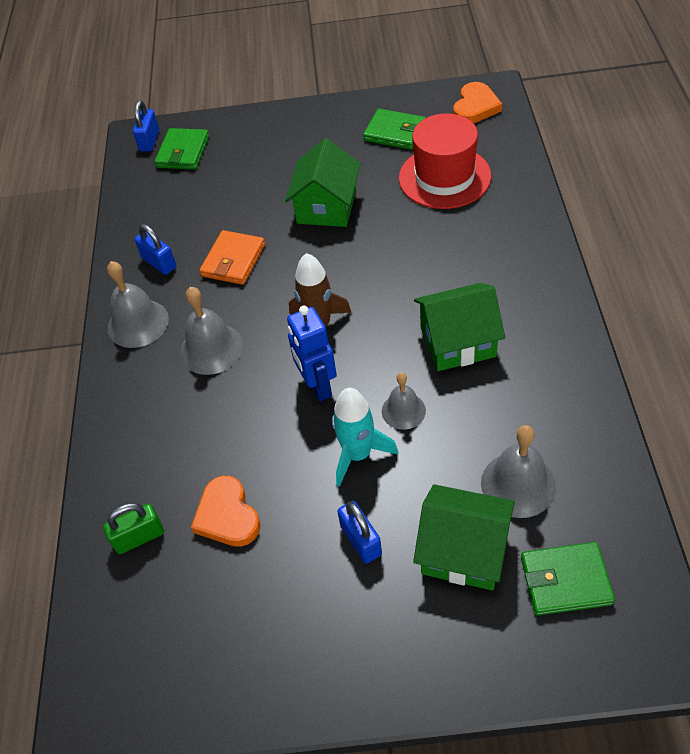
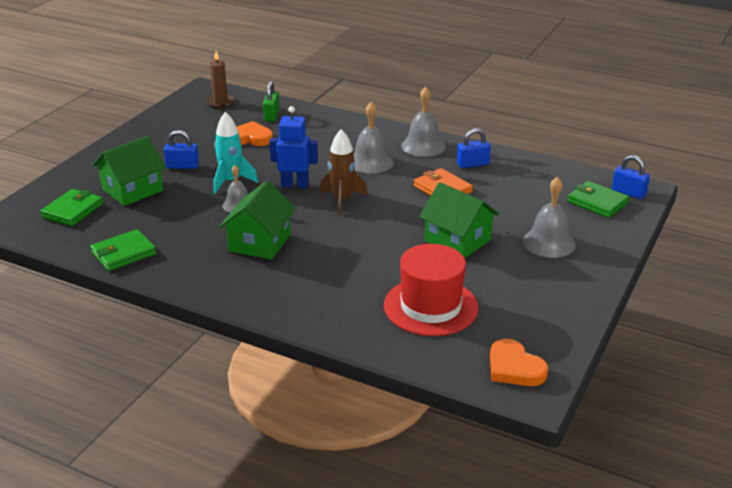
camera: 115 degrees right, 20 degrees down
green wallet [363,109,426,150] -> green wallet moved to [90,229,156,271]
grey bell [481,425,556,518] -> grey bell moved to [523,177,576,258]
none -> brown candle [205,51,236,109]

